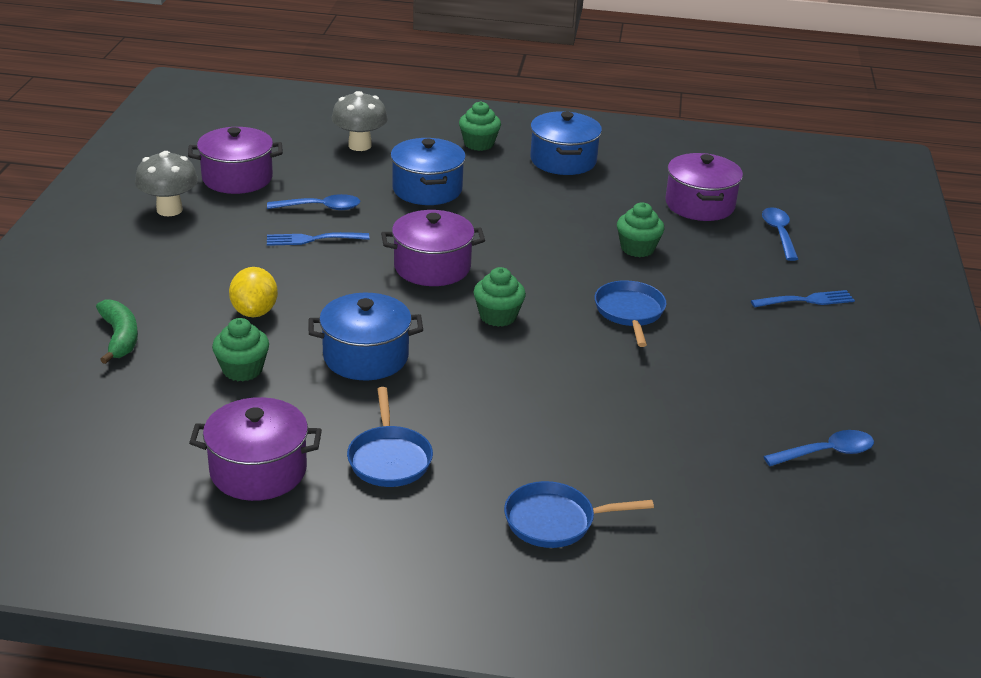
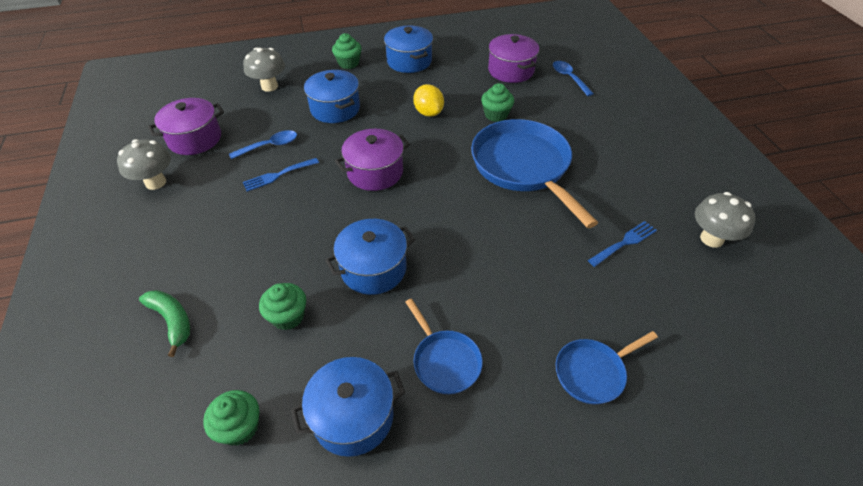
camera: 20 degrees left, 15 degrees up
purple pot [189,397,322,501] -> blue pot [291,357,405,457]
yellow lemon [229,267,278,317] -> yellow lemon moved to [413,84,444,117]
green cupcake [473,267,526,327] -> green cupcake moved to [203,390,259,446]
blue pan [595,280,667,347] -> blue pan [471,119,598,228], size x1.97
blue fork [751,290,855,307] -> blue fork moved to [588,221,657,267]
blue spoon [763,430,874,466] -> grey mushroom [695,192,756,248]

